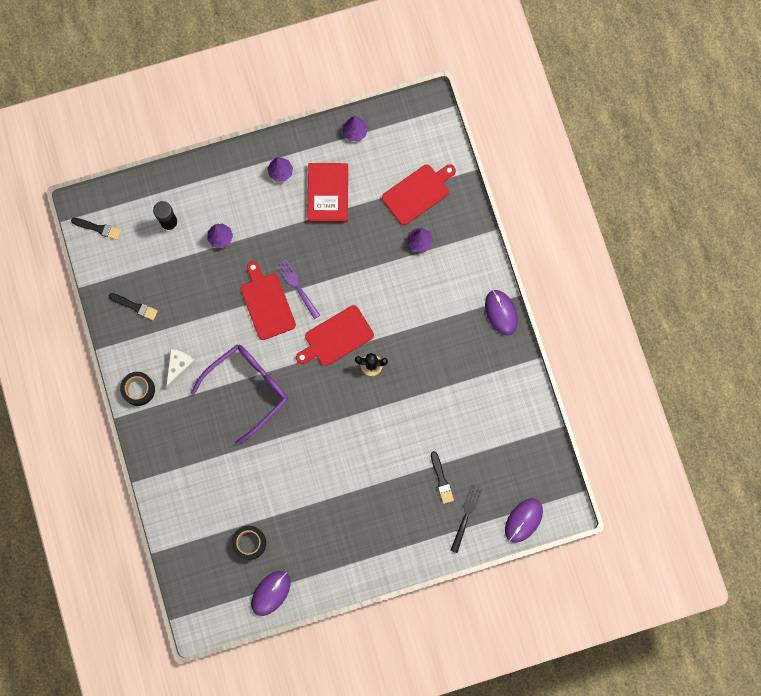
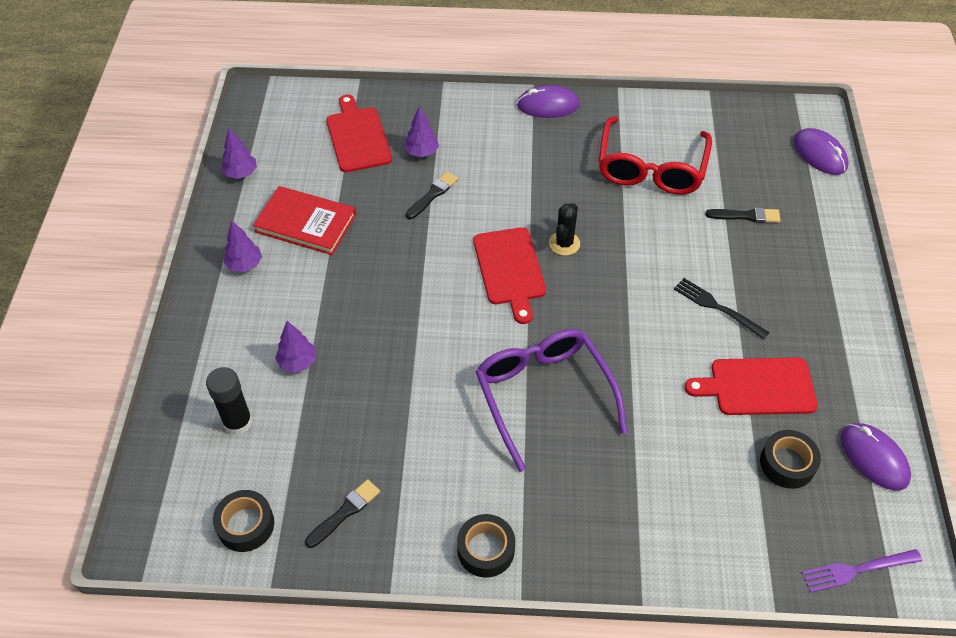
camera: 70 degrees left, 25 degrees down
black brush [71,218,121,240] -> black brush moved to [406,171,458,219]
white cheese [166,349,196,388] -> none
red cutting board [241,261,296,340] -> red cutting board moved to [685,358,818,415]
purple fork [276,259,320,319] -> purple fork moved to [802,549,922,593]
black fork [450,484,483,553] -> black fork moved to [674,278,770,339]
none -> black tape [213,490,274,552]
none -> red glasses [598,116,712,195]

